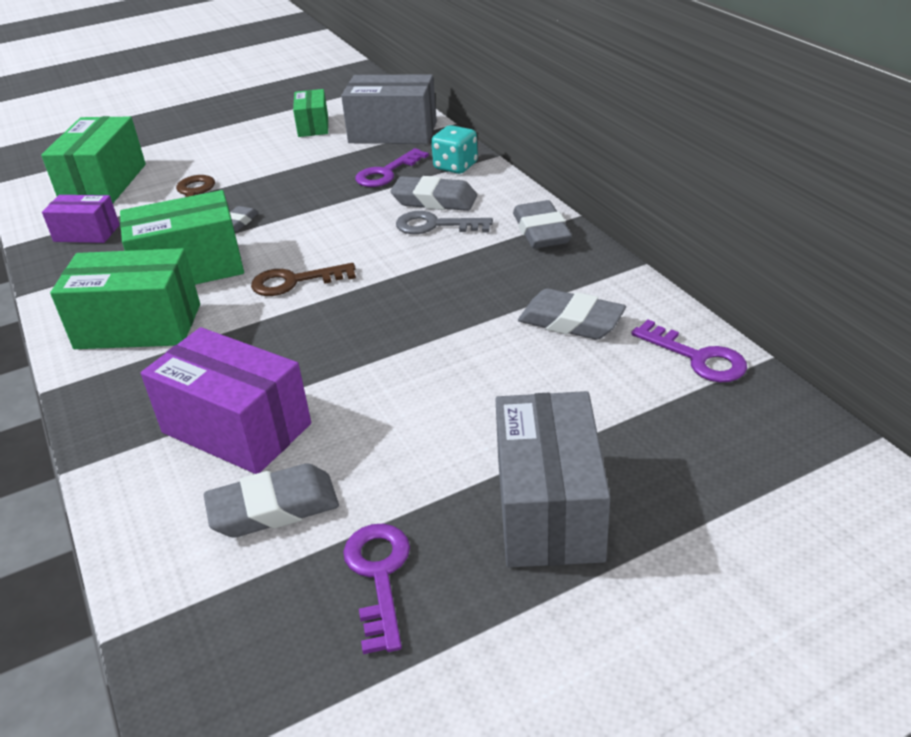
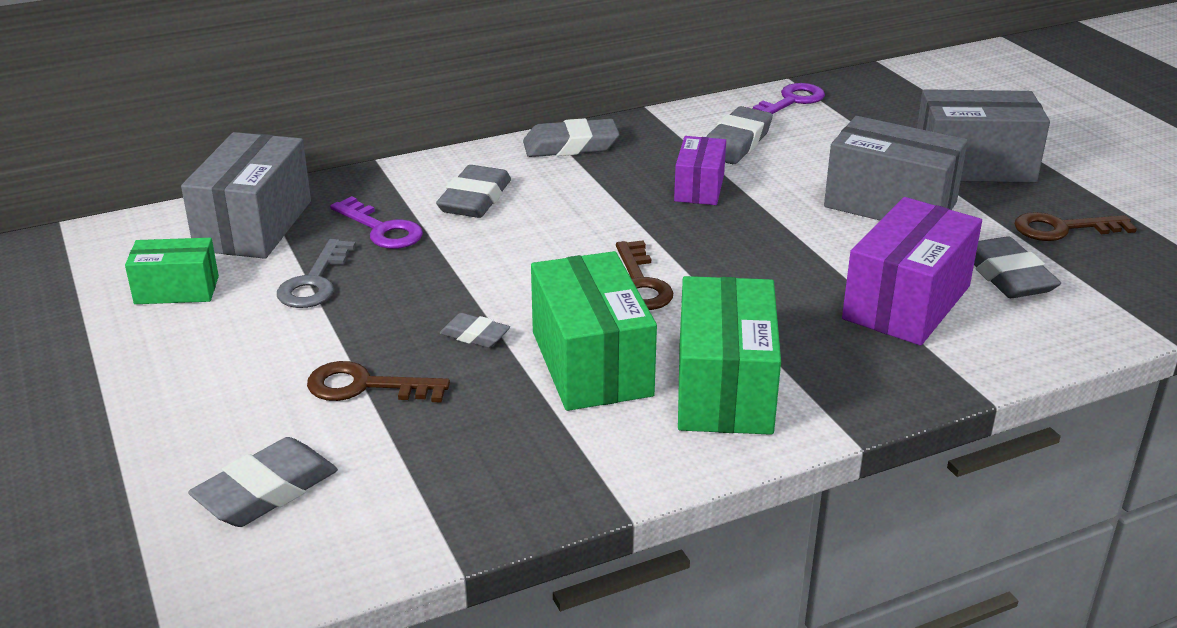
camera: 90 degrees left, 5 degrees down
green box [41,116,146,203] -> grey eraser [188,437,338,527]
purple box [42,195,120,243] -> purple box moved to [674,136,726,205]
purple key [343,524,410,654] -> brown key [1015,212,1137,241]
grey key [396,211,493,234] -> grey key moved to [277,239,356,308]
turquoise dice [431,125,478,174] -> none
none -> grey box [824,116,968,220]

